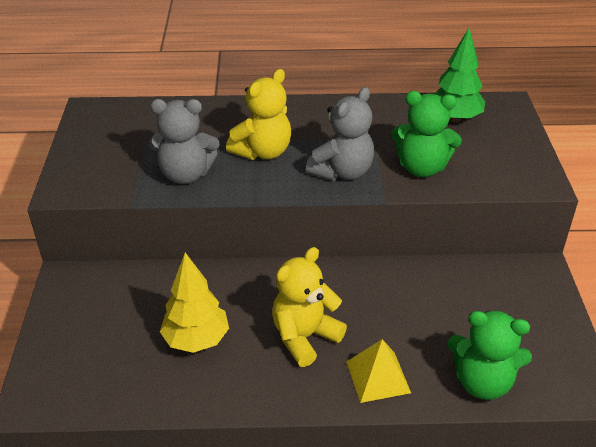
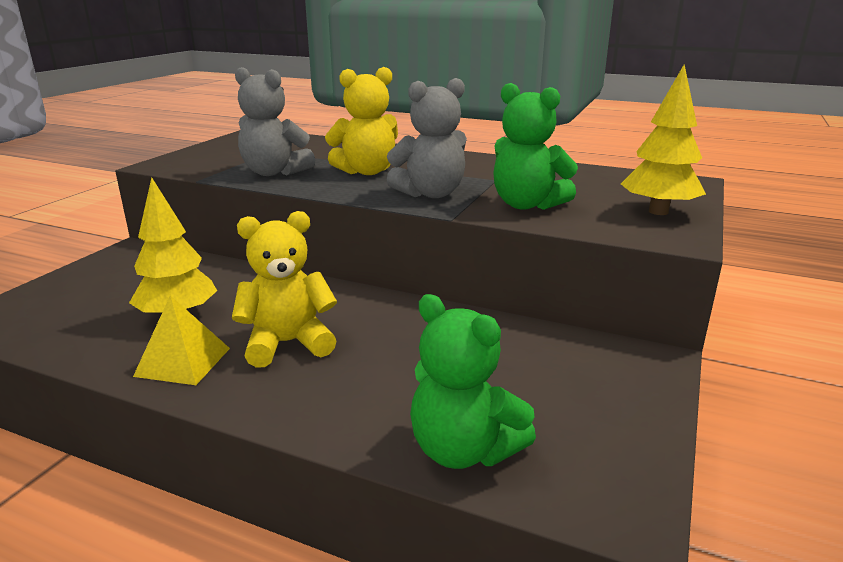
camera: 25 degrees right, 15 degrees down
yellow pyramid [346,339,411,403] -> yellow pyramid moved to [133,296,230,385]
green tree [434,28,485,122] -> none
none -> yellow tree [621,64,706,215]

